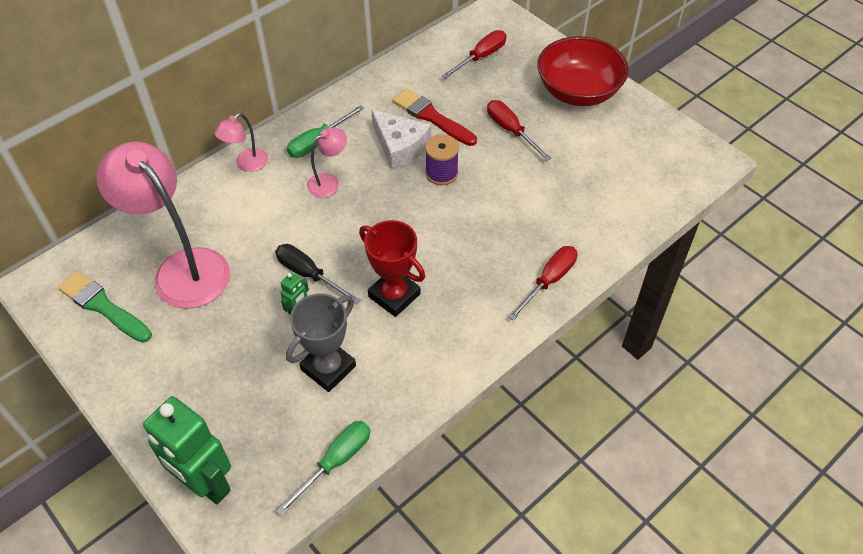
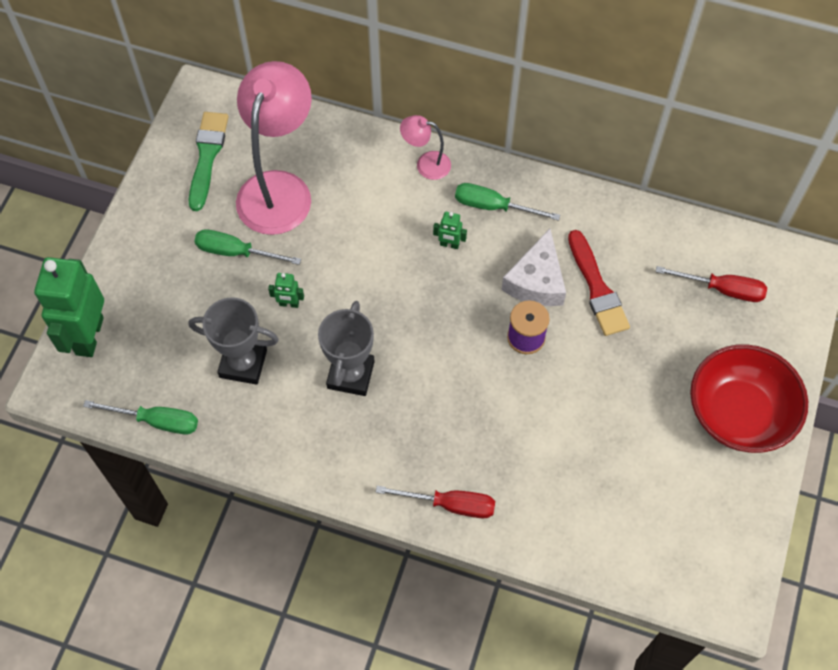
camera: 60 degrees right, 10 degrees up
black screwdriver [275,244,361,304] -> none
pink lamp [307,127,347,197] -> green robot [433,212,467,249]
red trophy [359,220,425,317] -> grey trophy [318,301,375,396]
red brush [393,88,477,146] -> red brush turned 150 degrees clockwise [568,230,630,336]
red screwdriver [487,100,551,161] -> none
none -> green screwdriver [194,229,301,265]

